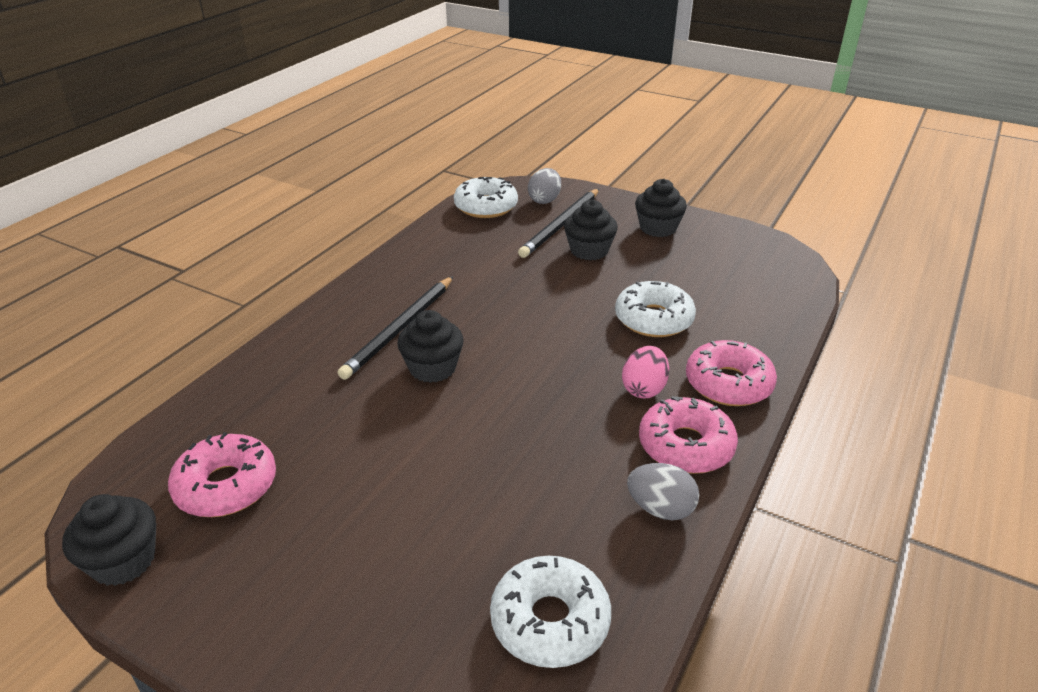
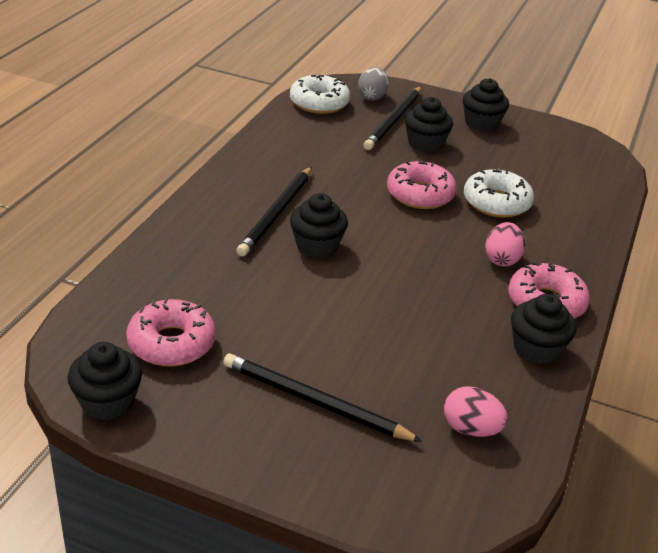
camera: 10 degrees left, 0 degrees up
white donut [490,556,611,668] -> pink egg [444,386,508,437]
grey egg [627,463,699,520] -> black cupcake [511,294,576,365]
pink donut [686,340,777,406] -> pink donut moved to [387,161,457,209]
none -> black pencil [223,353,423,442]

